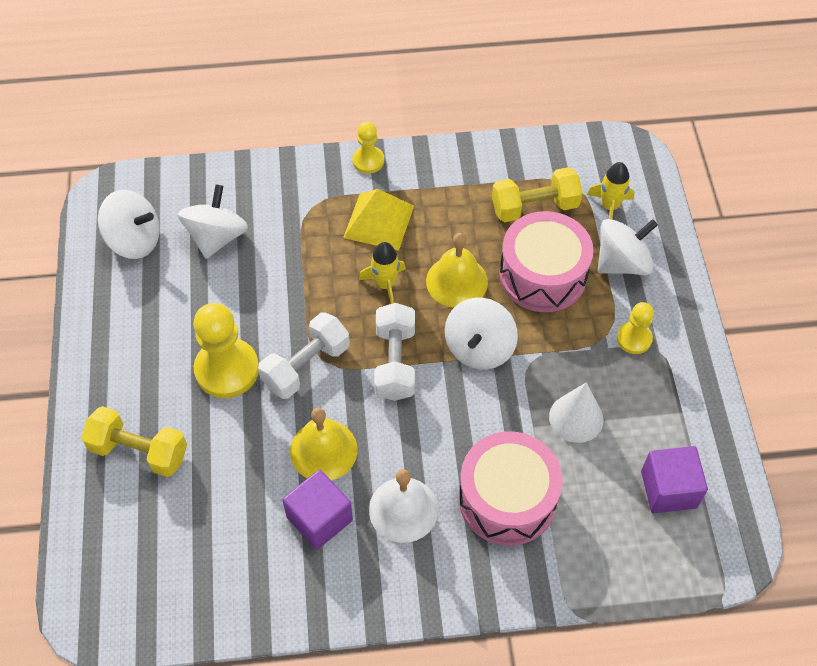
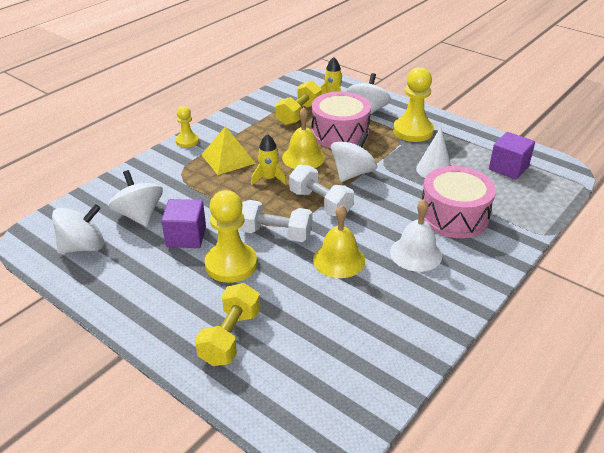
camera: 45 degrees left, 20 degrees down
yellow dumbbell [81,406,187,477] -> yellow dumbbell turned 45 degrees counterclockwise [195,283,260,366]
white dumbbell [258,313,350,399] -> white dumbbell turned 75 degrees counterclockwise [239,200,313,242]
purple cube [282,470,353,550] -> purple cube moved to [161,199,206,248]
white spinning top [445,298,518,369] -> white spinning top turned 120 degrees counterclockwise [331,132,377,182]
yellow pawn [617,302,654,354] -> yellow pawn [393,67,434,142], size x1.79

